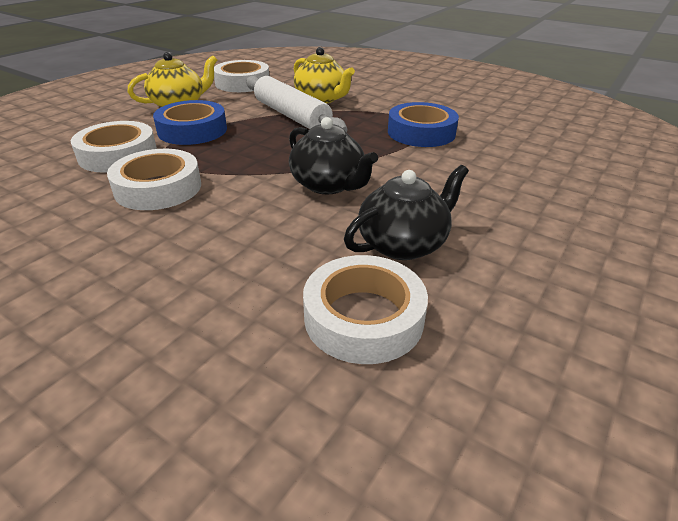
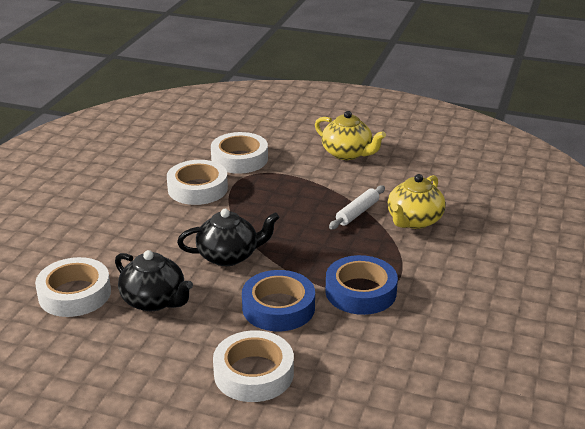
camera: 75 degrees right, 5 degrees down
blue tape [153,100,227,145] -> blue tape moved to [242,270,315,331]
white tape [214,60,269,92] -> white tape moved to [213,330,294,402]
white rolling pin [246,76,347,132] -> white rolling pin [329,185,385,229], size x0.56
black teapot [289,117,378,194] -> black teapot turned 135 degrees counterclockwise [177,209,280,266]

